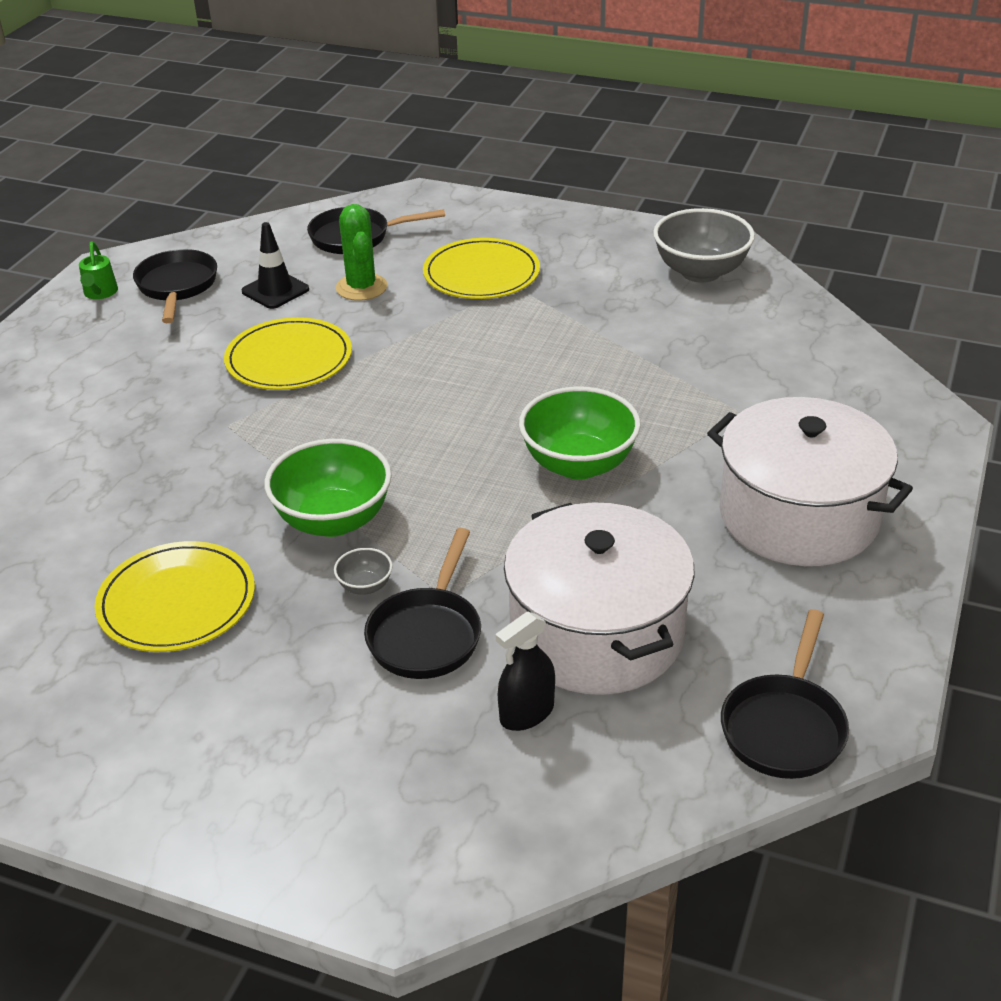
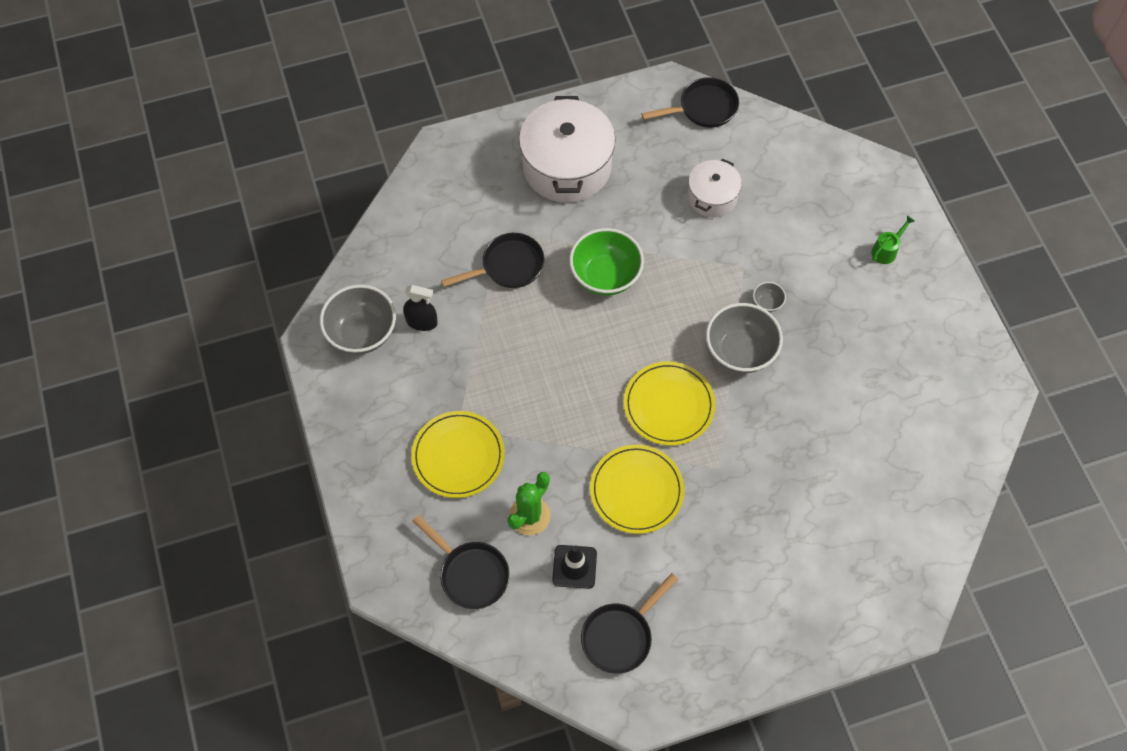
camera: 130 degrees left, 25 degrees up
green watering can [79,241,118,299] -> green watering can moved to [871,216,915,264]
yellow plate [95,541,255,652] -> yellow plate moved to [624,361,715,446]
green bowl [264,439,392,537] -> grey bowl [706,303,783,373]
black pan [364,528,481,679] -> black pan moved to [441,233,544,288]
black spray bottle [496,612,555,731] -> black spray bottle moved to [403,285,438,331]
white pot [504,502,695,695] -> white pot [688,159,742,217], size x0.55

